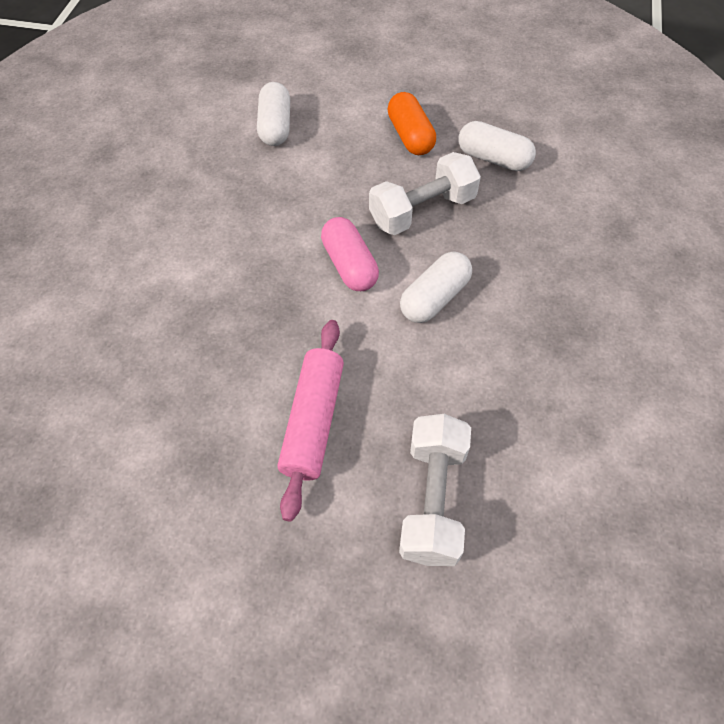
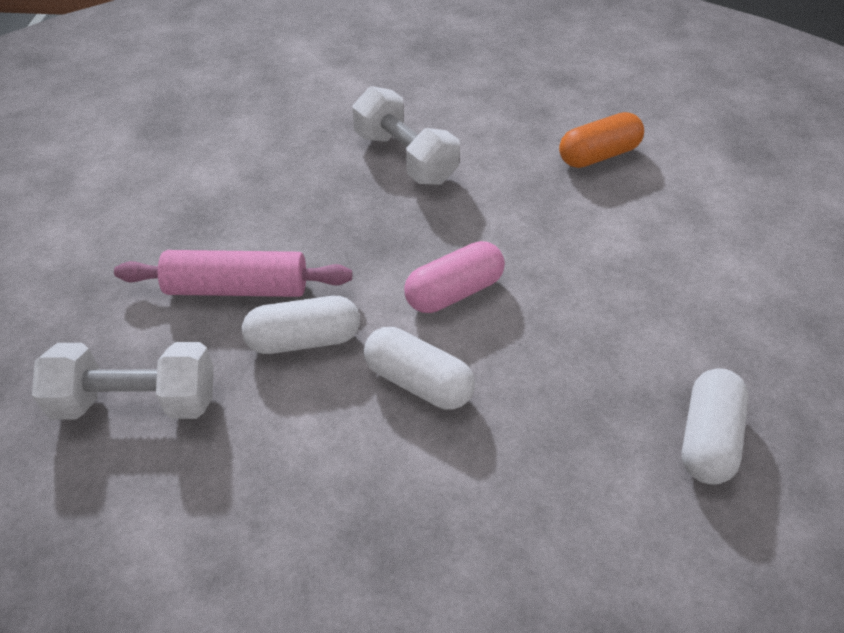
camera: 80 degrees right, 10 degrees down
white capsule [257,82,290,146] -> white capsule moved to [242,296,360,354]
white dumbbell [369,152,481,235] -> white dumbbell moved to [353,86,460,185]
orange capsule [387,92,436,155] -> orange capsule moved to [559,112,644,168]

